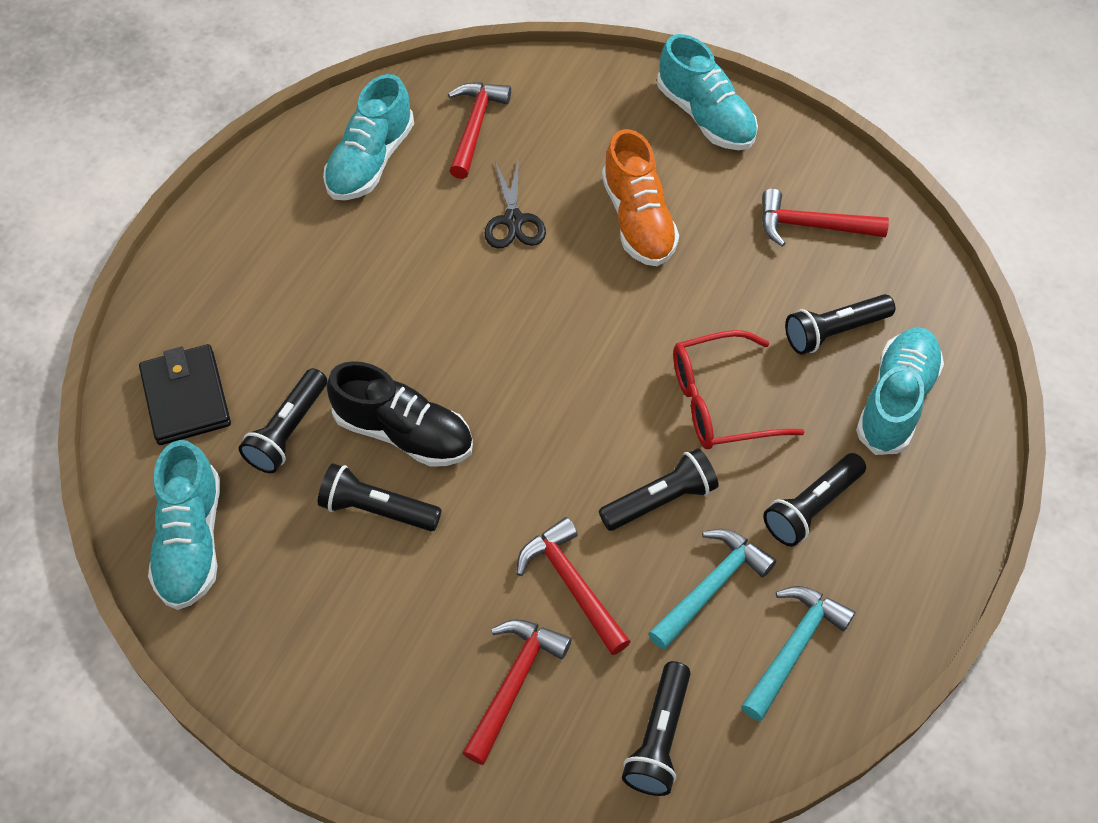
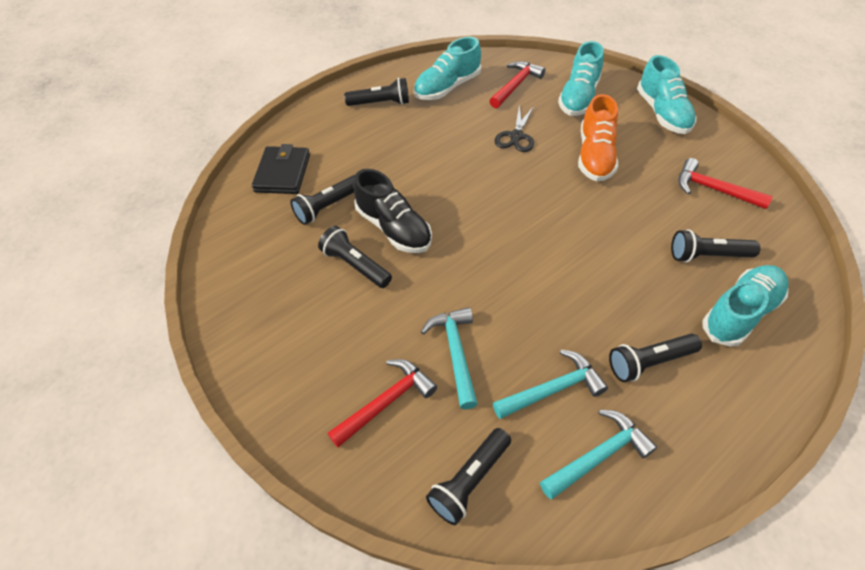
camera: 25 degrees right, 5 degrees down
turquoise shoe [148,440,220,610] -> turquoise shoe moved to [558,41,604,116]
red hammer [517,517,631,655] -> turquoise hammer [421,307,478,409]
black flashlight [599,448,719,531] -> black flashlight moved to [344,78,409,106]
red glasses [673,330,805,449] -> none

